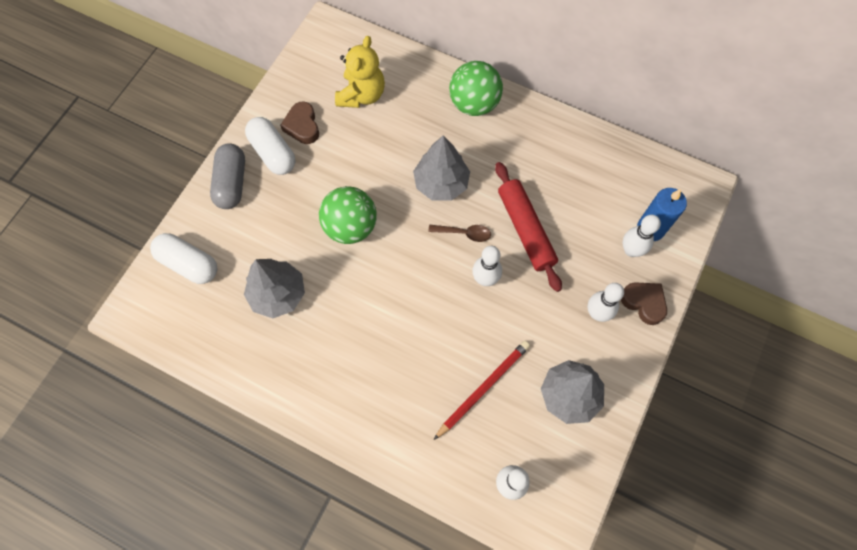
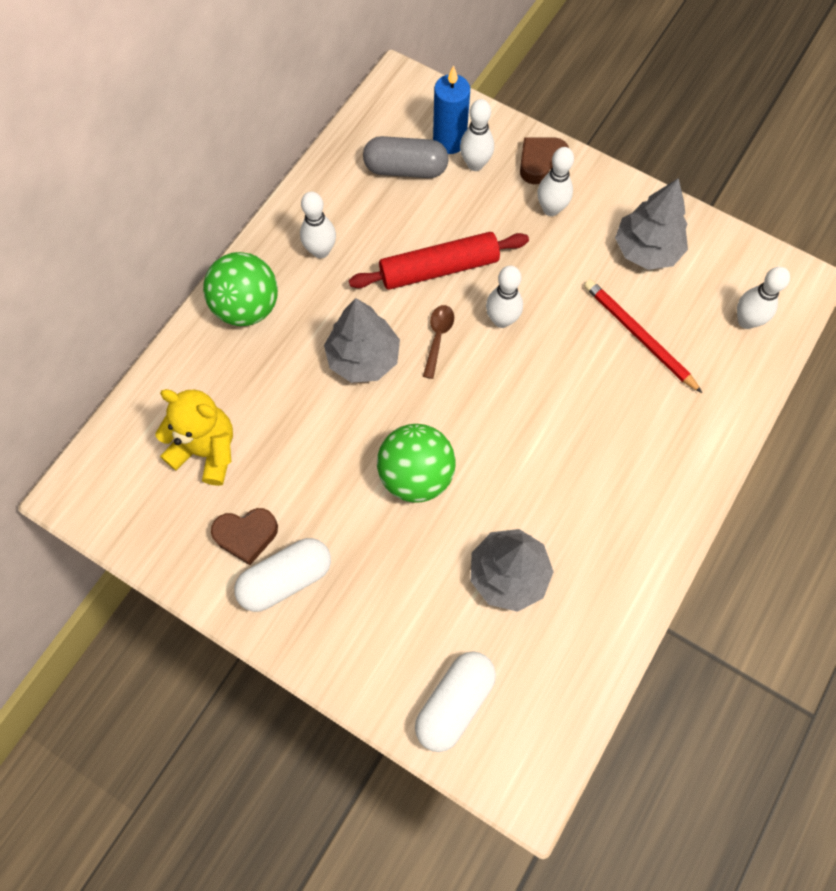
camera: 85 degrees left, 0 degrees up
grey capsule [210,143,245,209] -> grey capsule moved to [363,136,449,178]
none -> white bowling pin [300,192,336,258]

